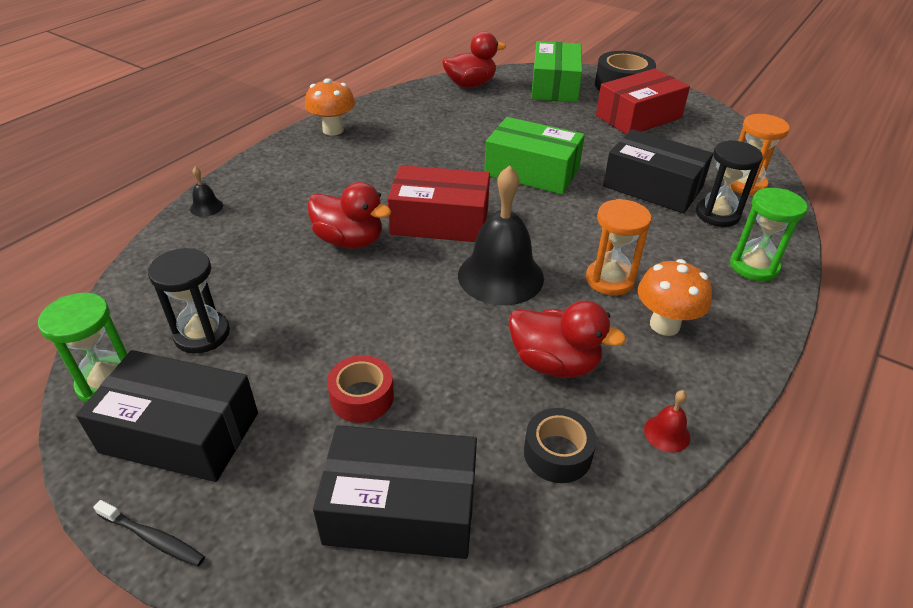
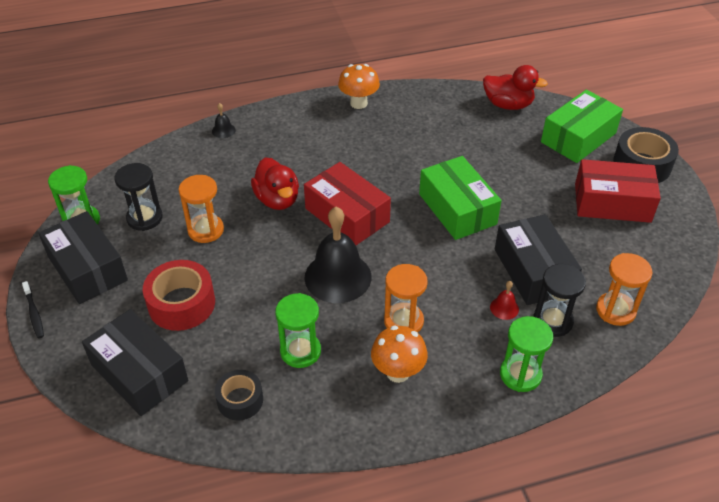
camera: 40 degrees right, 5 degrees up
red tape [327,355,394,423] -> red tape [143,260,215,331], size x1.59
red duck [509,301,626,378] -> green hourglass [275,293,321,368]
red bell [644,390,690,453] -> red bell moved to [490,281,519,320]
none -> orange hourglass [179,175,224,243]

